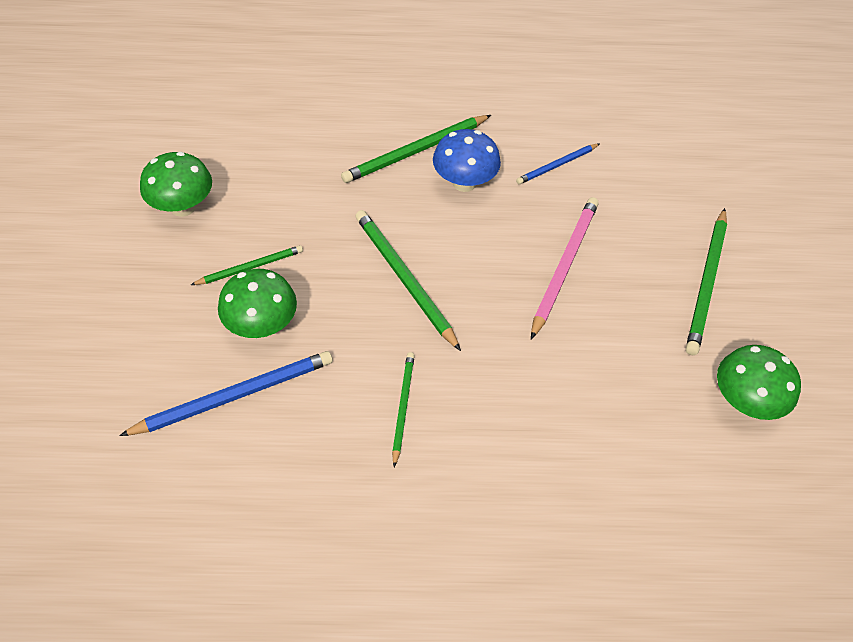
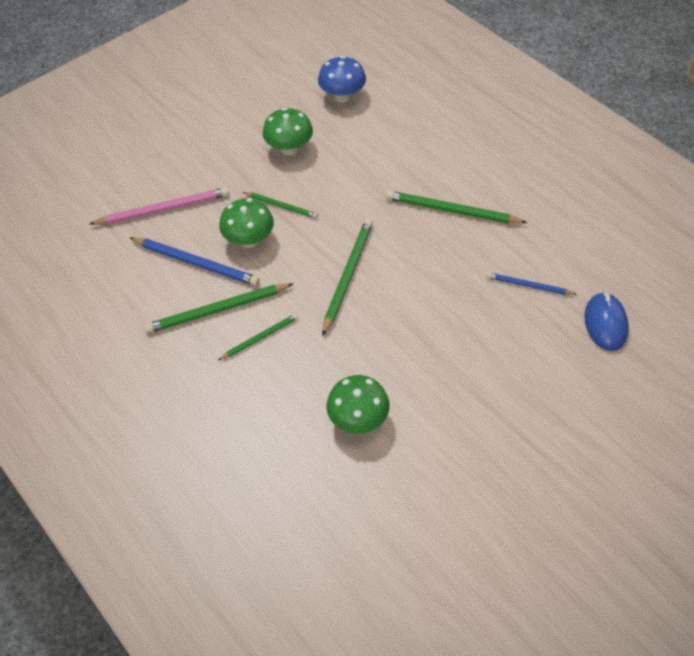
camera: 55 degrees right, 0 degrees up
blue mushroom [433,129,501,192] -> blue mushroom moved to [318,56,366,103]
pink pencil [531,197,599,339] -> pink pencil moved to [90,187,229,225]
green pencil [686,208,727,355] -> green pencil moved to [144,283,293,333]
green mushroom [717,345,801,420] -> green mushroom moved to [326,375,390,434]
none -> blue mouse [584,292,629,351]

